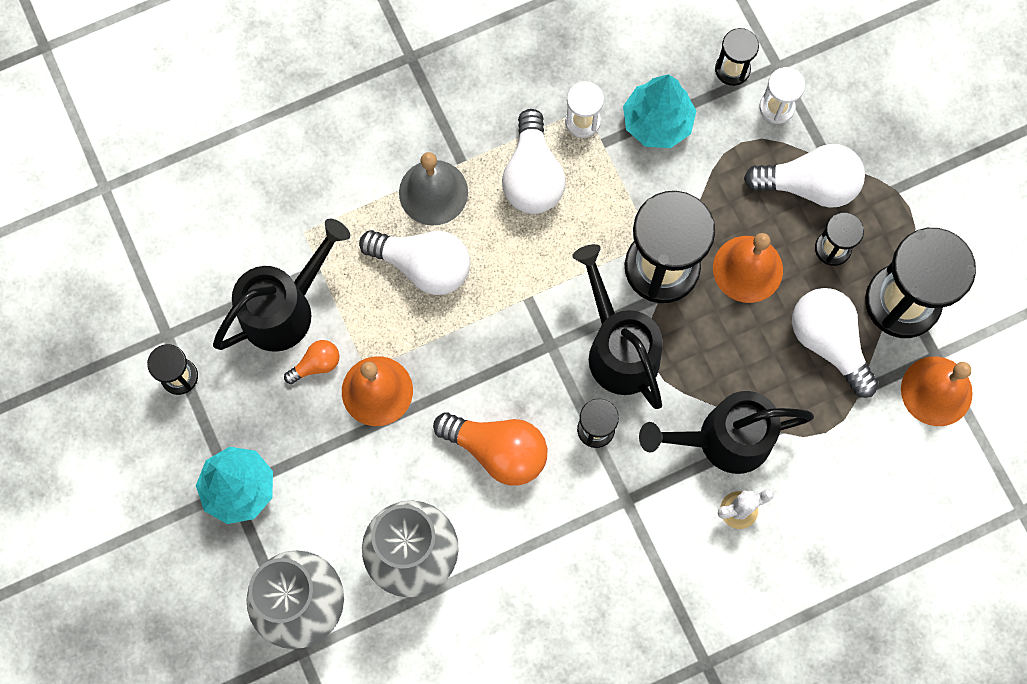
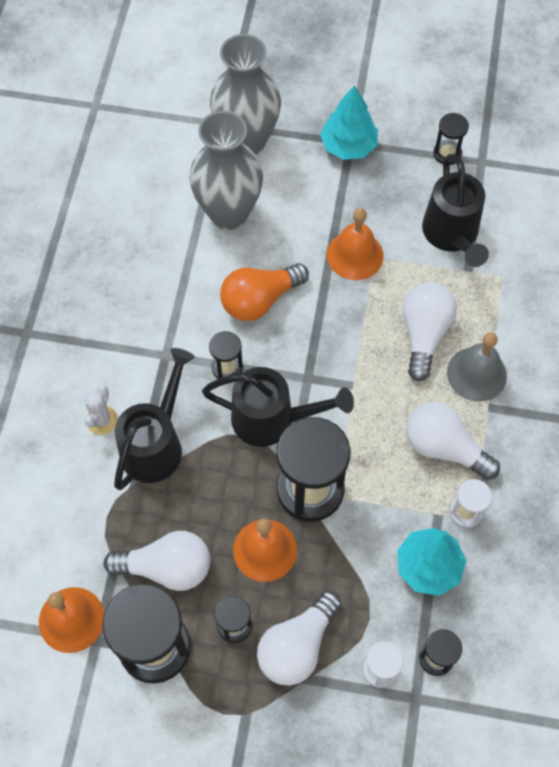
camera: 125 degrees right, 10 degrees down
orange light bulb [284,340,339,384] -> none
white light bulb [359,230,470,295] -> white light bulb turned 135 degrees clockwise [403,282,457,382]

